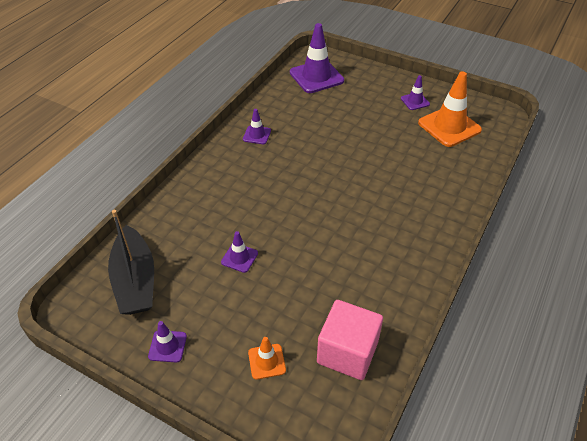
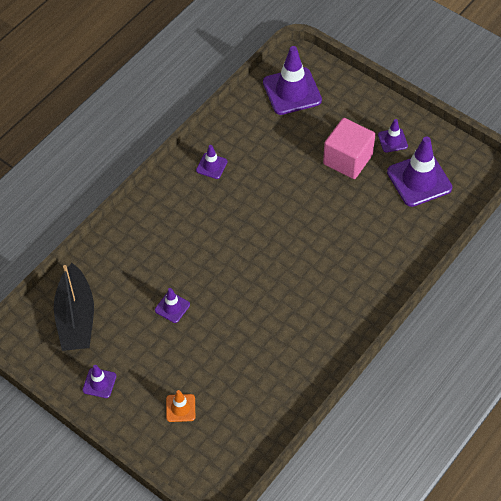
camera: 10 degrees right, 10 degrees up
pink cube [317,300,383,380] -> pink cube moved to [323,118,375,179]
orange traffic cone [418,71,482,147] -> purple traffic cone [387,136,452,207]

